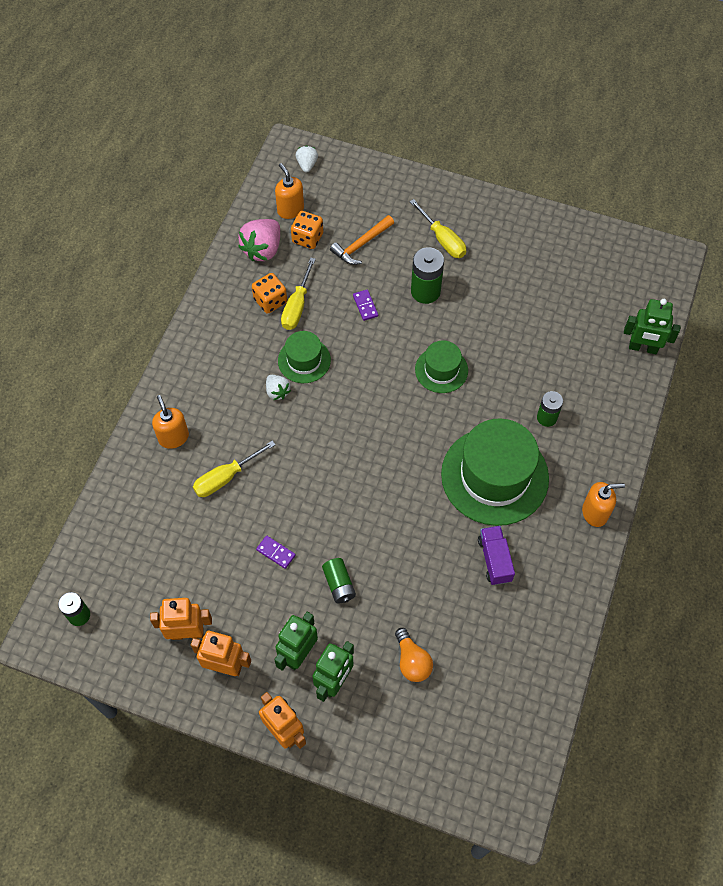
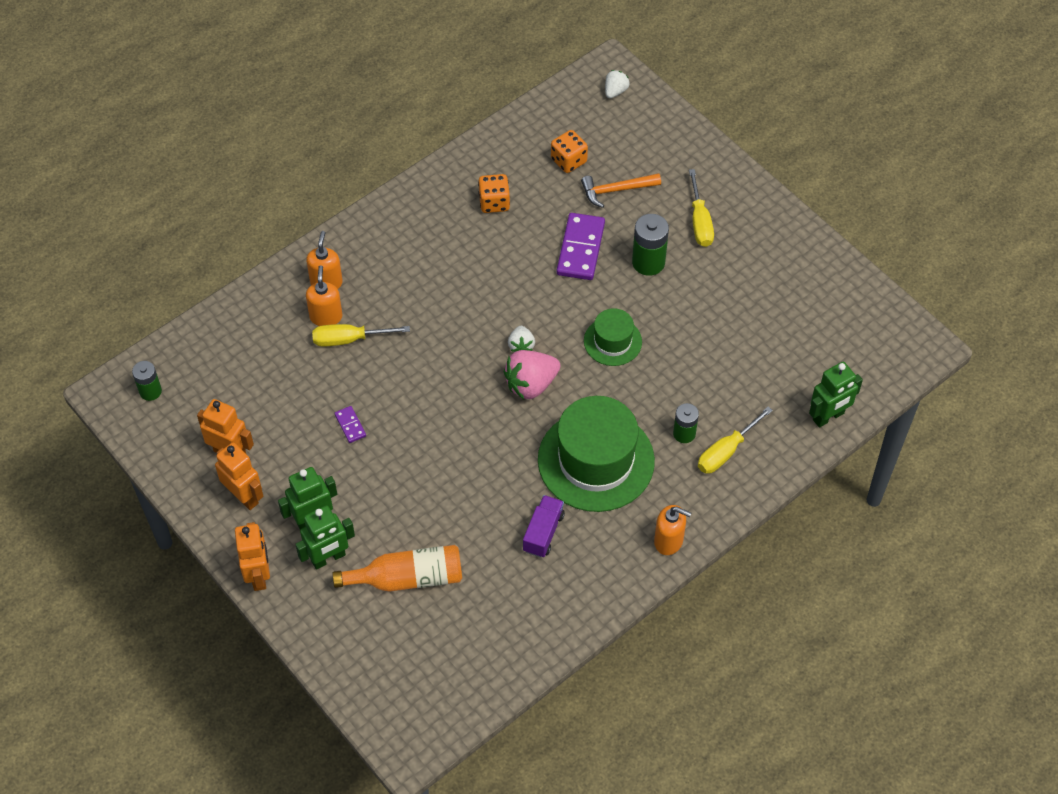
camera: 30 degrees right, 5 degrees down
pink strawberry [238,219,280,261] -> pink strawberry moved to [504,350,560,399]
white strawberry [266,375,291,400] -> white strawberry moved to [508,326,535,352]
orange soap dispenser [275,163,304,219] -> orange soap dispenser moved to [306,265,342,326]
green hat [278,331,331,383] -> none
yellow screwdriver [281,258,316,330] -> yellow screwdriver moved to [698,407,773,474]
green battery [322,558,356,604] -> none
purple domino [353,290,378,321] -> purple domino [557,213,605,280], size x2.07
orange light bulb [395,628,433,682] -> orange bottle [332,545,462,592]
green robot [624,299,681,354] -> green robot turned 75 degrees counterclockwise [809,362,863,428]

